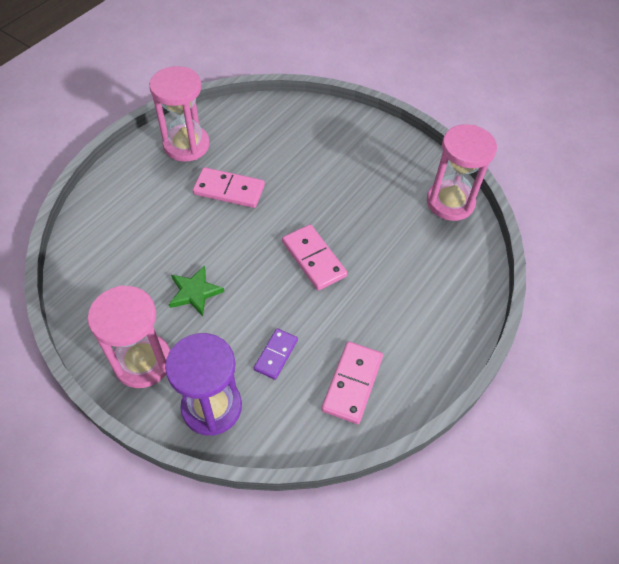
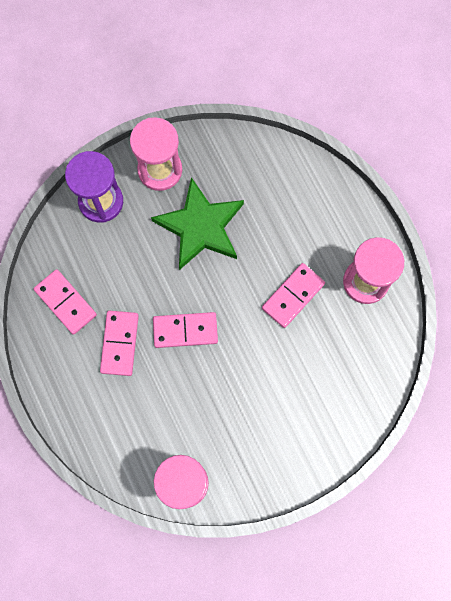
camera: 120 degrees right, 20 degrees up
green star [169,265,224,316] -> green star [151,177,244,270], size x2.00
purple domino [254,328,298,380] -> none
none -> pink domino [100,311,139,376]

